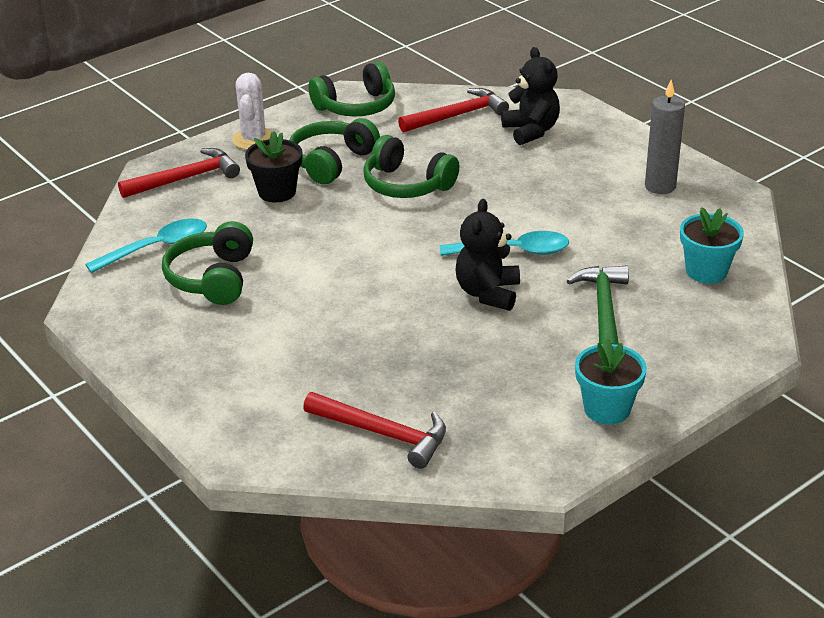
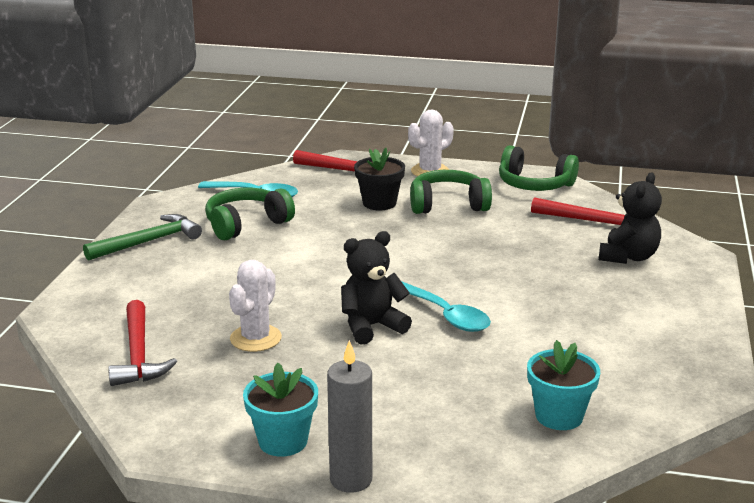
camera: 50 degrees right, 10 degrees down
green headphones [363,135,459,198] -> none
green hammer [567,266,629,345] -> green hammer moved to [83,214,202,261]
grey candle [645,80,685,194] -> grey candle moved to [327,340,372,493]
none -> white cactus [229,260,282,352]

